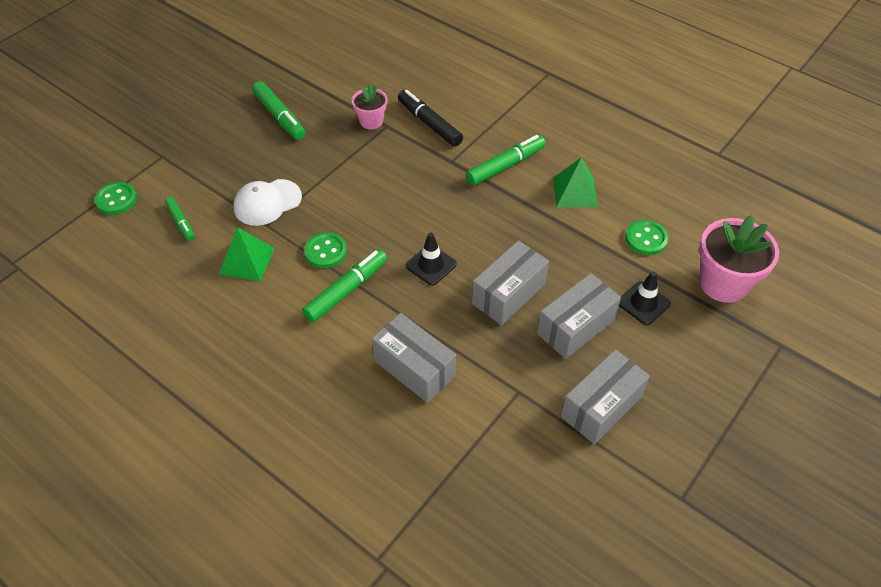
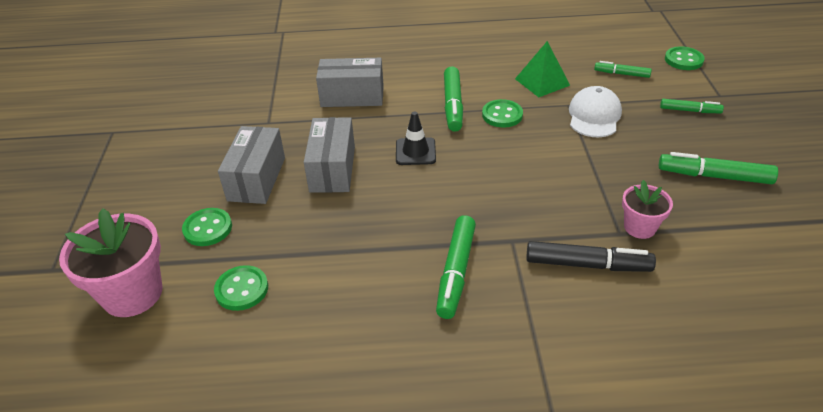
camera: 140 degrees right, 10 degrees down
green pyramid [553,157,598,207] -> none
grey box [561,349,650,444] -> none
black traffic cone [619,271,671,325] -> green button [182,208,232,246]
none -> green marker [660,99,724,113]

